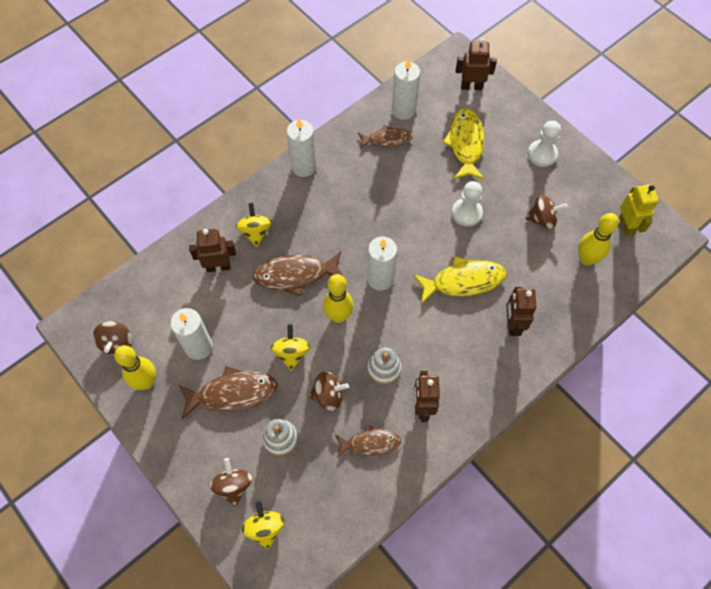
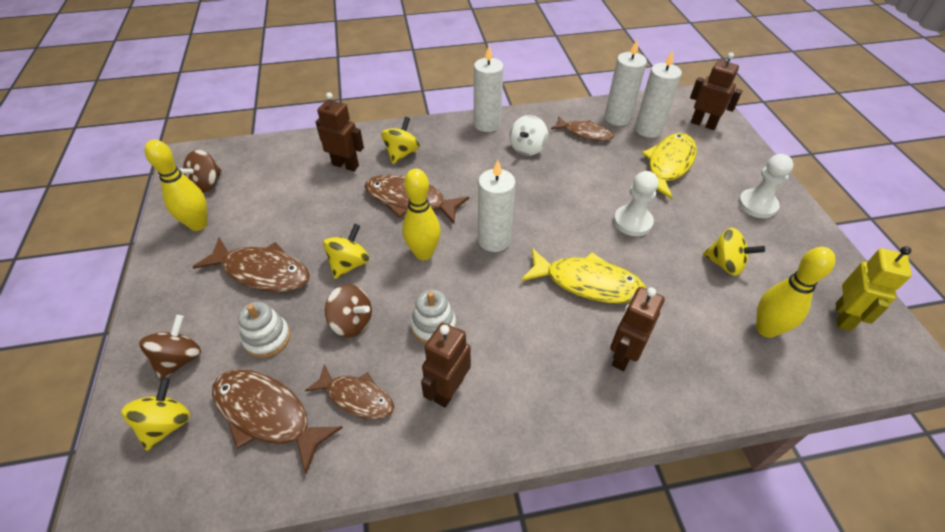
camera: 30 degrees right, 15 degrees down
white candle [170,308,213,360] -> white candle moved to [635,50,682,138]
brown spinning top [525,195,568,229] -> yellow spinning top [703,227,765,276]
none -> brown fish [212,369,343,473]
none -> white spinning top [509,115,548,156]

